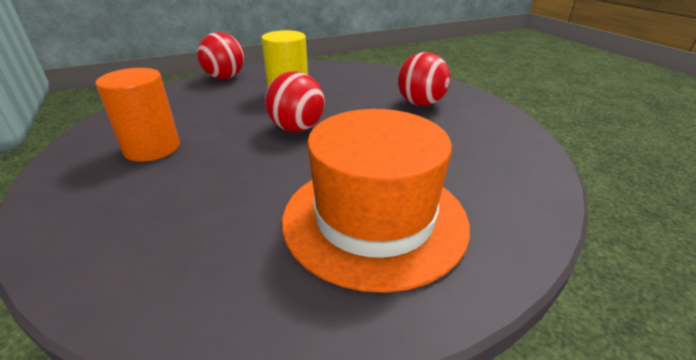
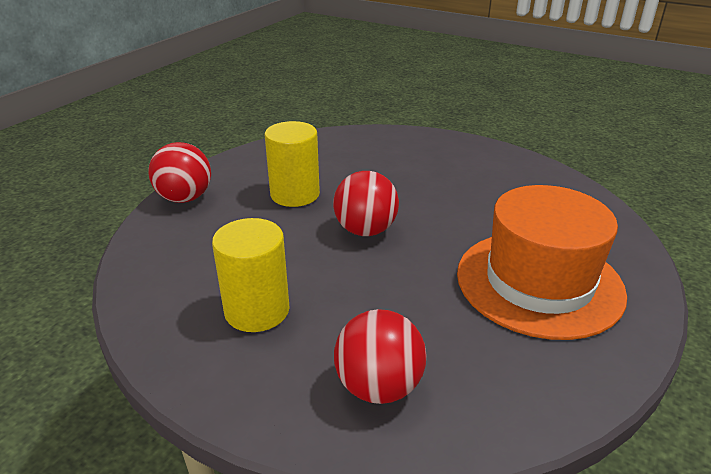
camera: 35 degrees left, 0 degrees up
orange cylinder [95,68,180,162] -> yellow cylinder [212,218,290,332]
red ball [397,52,451,106] -> red ball moved to [334,309,427,404]

